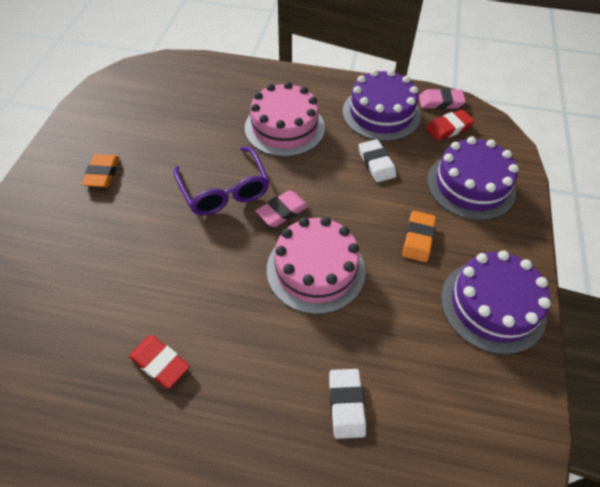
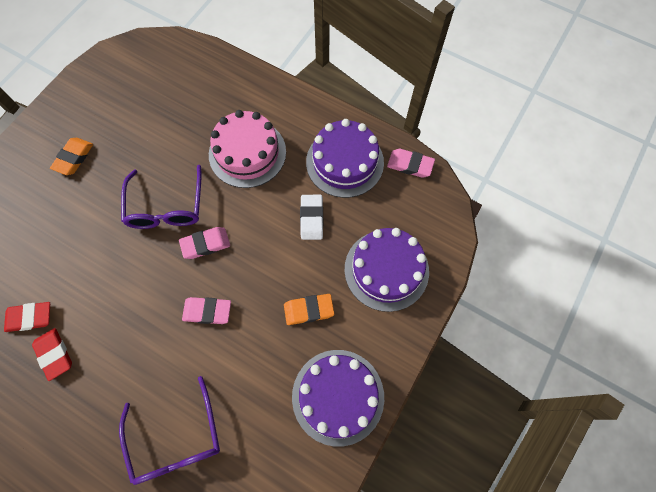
camera: 20 degrees right, 15 degrees up
pink cake [267,217,365,314] -> pink eraser [182,297,231,324]
white eraser [329,369,366,439] -> purple glasses [119,376,220,485]
orange eraser [402,211,436,262] -> orange eraser turned 45 degrees clockwise [284,294,334,325]
red eraser [426,109,475,141] -> red eraser moved to [4,302,50,332]

